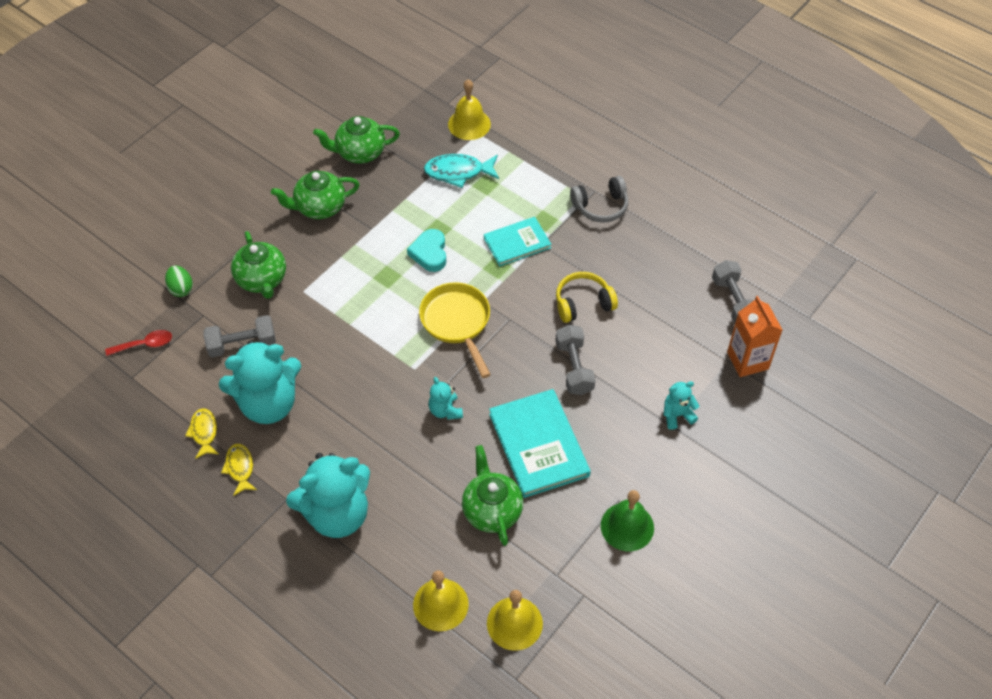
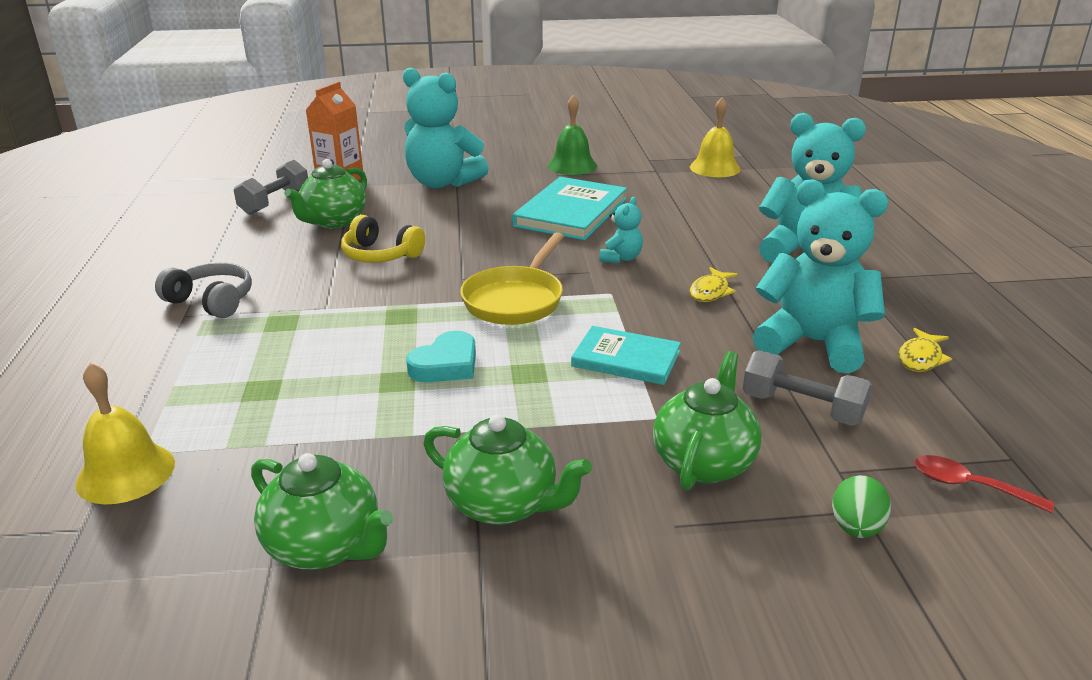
camera: 135 degrees left, 25 degrees down
yellow fish [221,444,257,496] -> yellow fish moved to [689,267,738,302]
yellow bell [413,570,469,631] -> none
turquoise fish [424,154,499,188] -> none
green teapot [462,445,524,546] -> green teapot moved to [285,159,367,229]
turquoise book [484,217,551,266] -> turquoise book moved to [571,326,681,385]
grey dumbbell [555,325,596,395] -> none
turquoise teddy bear [664,381,699,430] -> turquoise teddy bear [403,68,489,188], size x2.19

